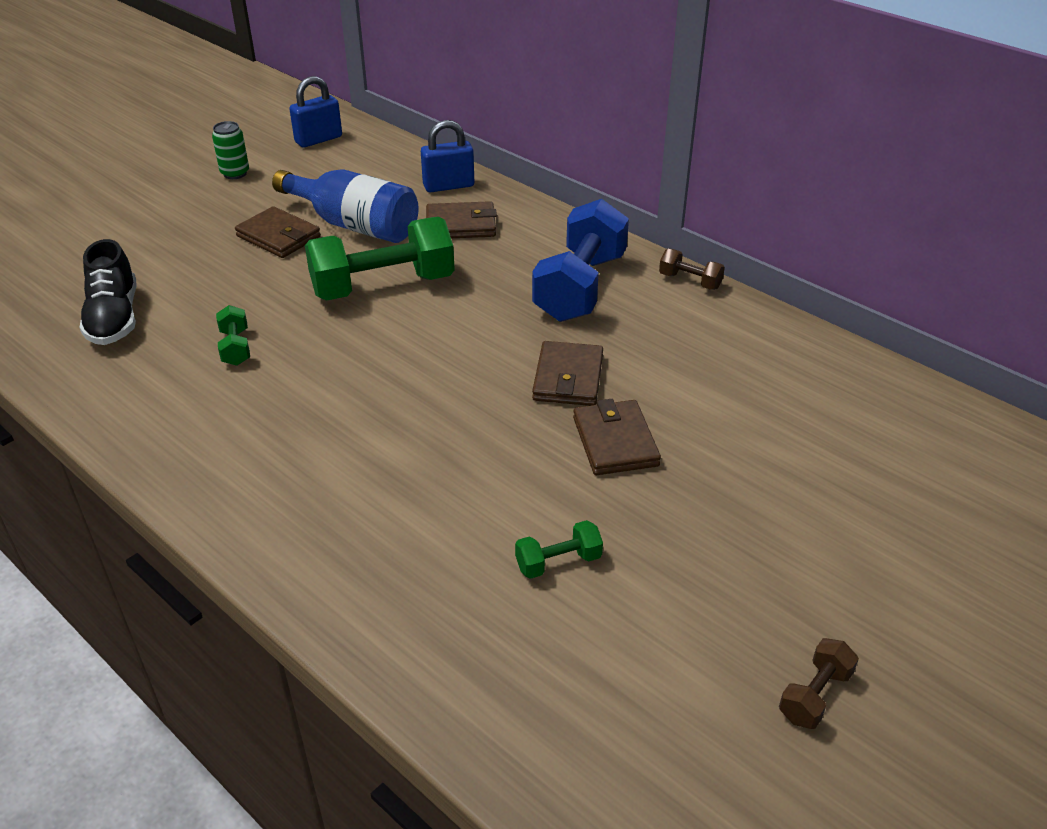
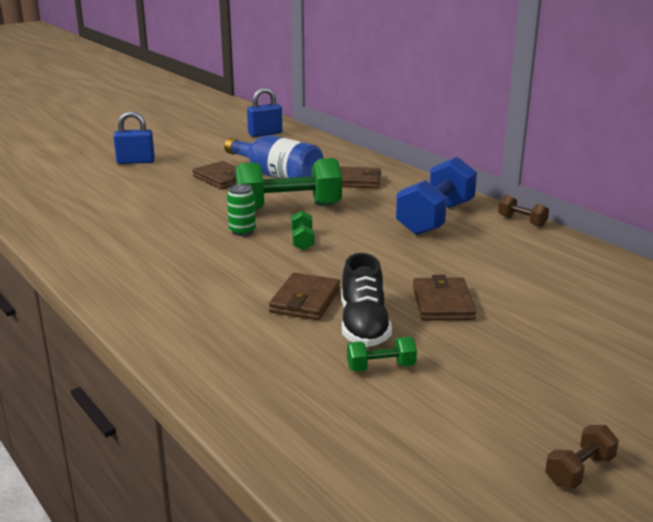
camera: 10 degrees right, 15 degrees down
black shoe [79,239,136,345] -> black shoe moved to [341,253,392,347]
green can [212,121,249,179] -> green can moved to [227,184,256,236]
green dumbbell [216,305,250,366] -> green dumbbell moved to [291,210,314,251]
blue padlock [421,120,474,193] -> blue padlock moved to [113,111,155,164]
brown wallet [532,341,603,406] -> brown wallet moved to [269,273,340,320]

